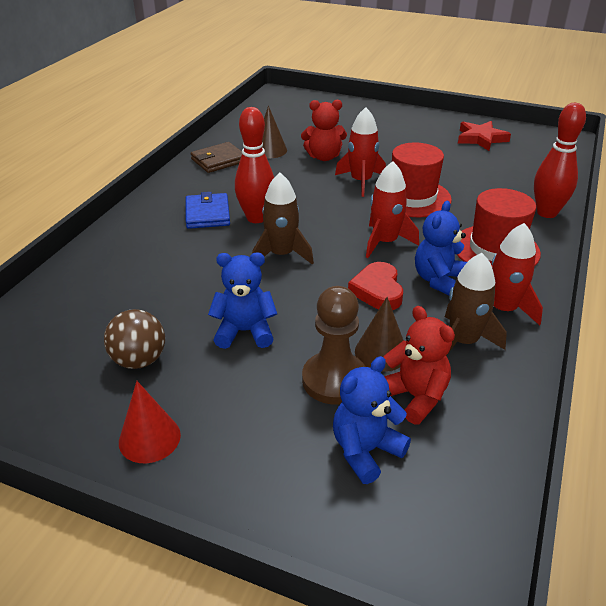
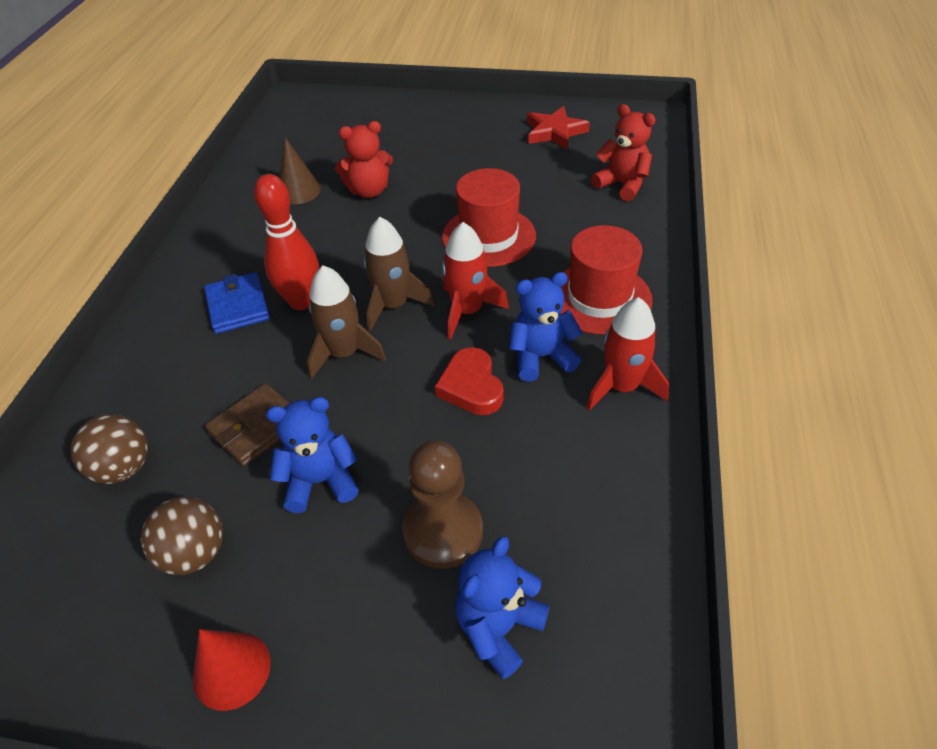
camera: 10 degrees left, 10 degrees up
brown wallet [191,142,242,173] -> brown wallet moved to [205,383,290,466]
red rocket [335,107,386,197] -> none
brown cone [355,297,404,372] -> none
red teddy bear [384,306,455,425] -> red teddy bear moved to [591,104,656,201]
blue teddy bear [415,201,467,295] -> blue teddy bear turned 60 degrees clockwise [509,272,583,381]
brown rocket [445,253,507,356] -> brown rocket moved to [364,217,435,332]
red bowling pin [534,103,586,218] -> none
none -> brown ball [71,414,148,484]

